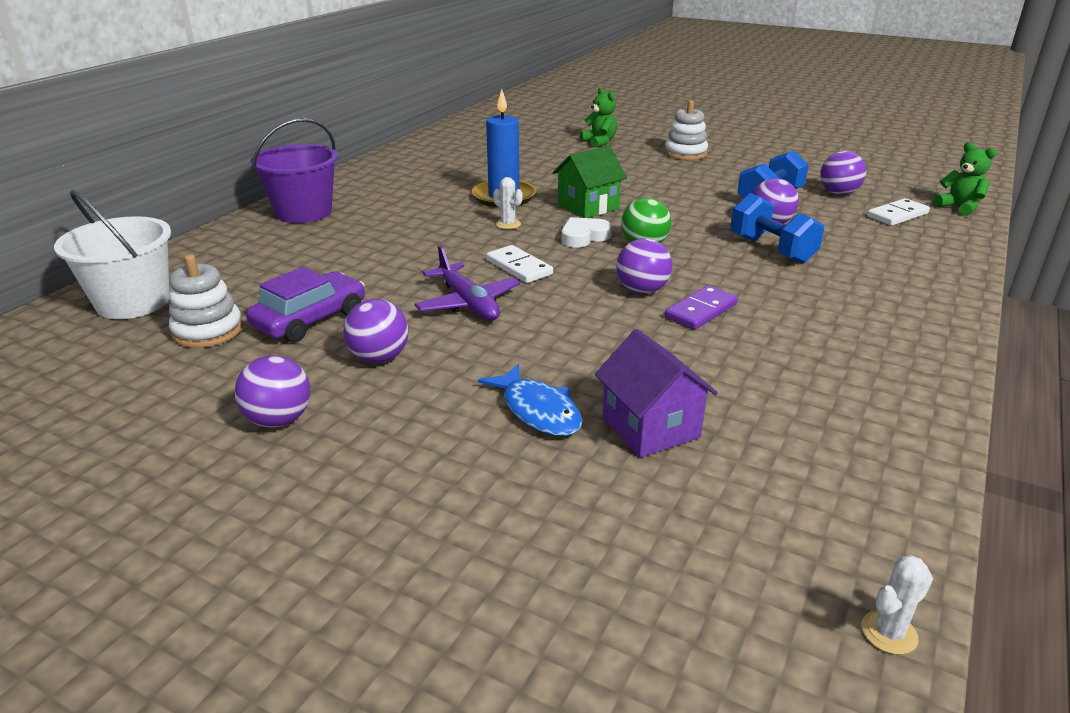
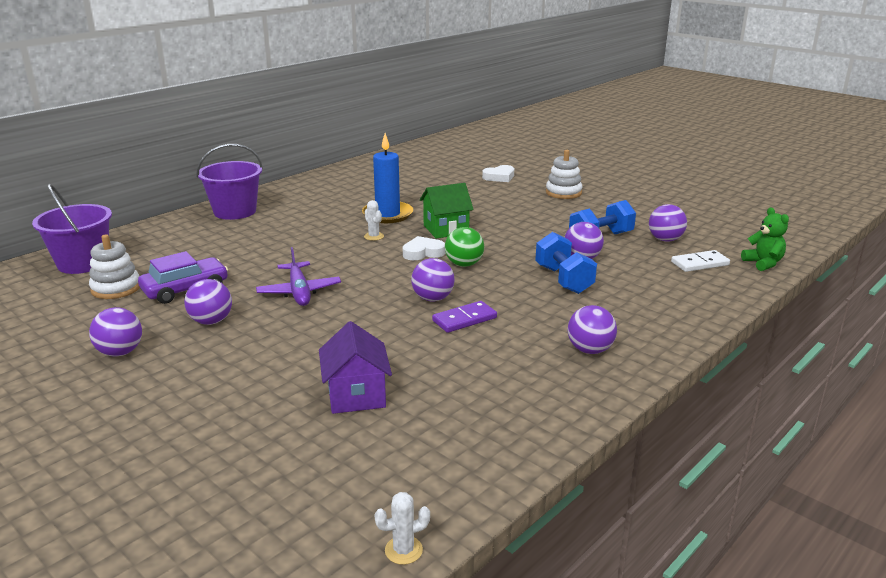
camera: 15 degrees right, 5 degrees down
white bucket [54,190,171,319] -> purple bucket [32,184,112,274]
blue fish [478,364,582,436] -> none
white domino [486,245,553,283] -> none
green teddy bear [580,88,617,148] -> white heart [482,165,514,182]
none -> purple ball [567,305,617,354]

